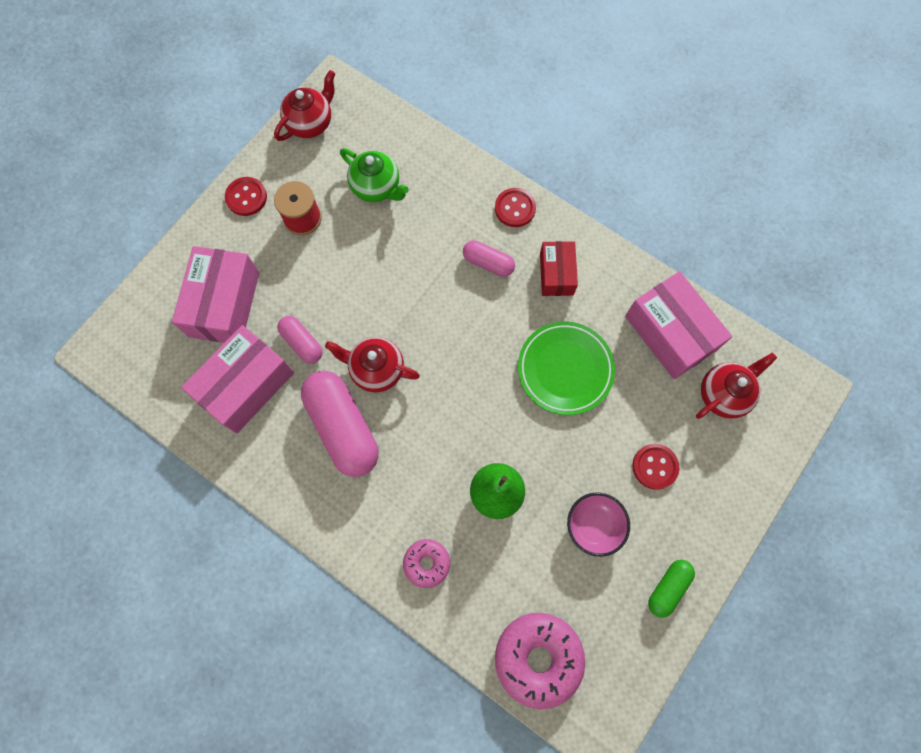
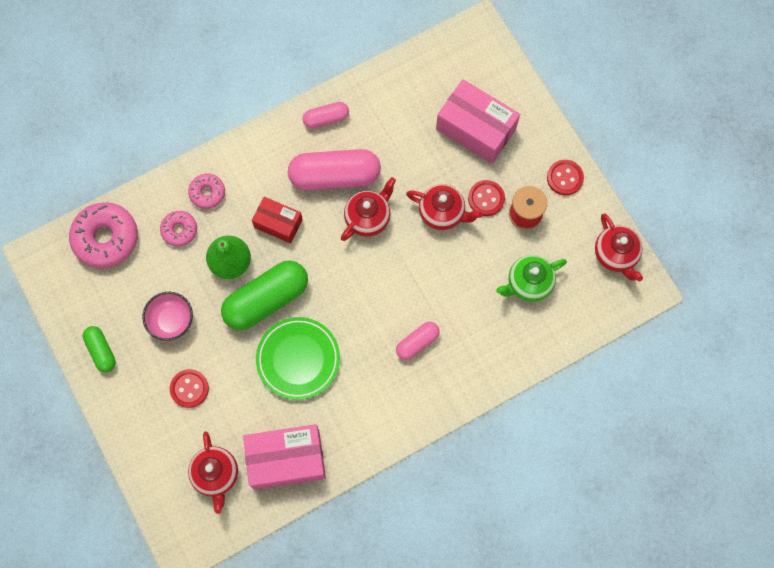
camera: 115 degrees right, 0 degrees up
pink box [181,325,294,434] -> none
pink capsule [277,316,322,364] -> pink capsule moved to [303,102,349,128]
red button [495,188,536,227] -> red button moved to [468,180,505,216]
red box [540,241,578,296] -> red box moved to [252,197,303,243]
none -> pink donut [160,211,197,247]
none -> green capsule [221,261,308,330]
none -> red teapot [406,184,482,230]

